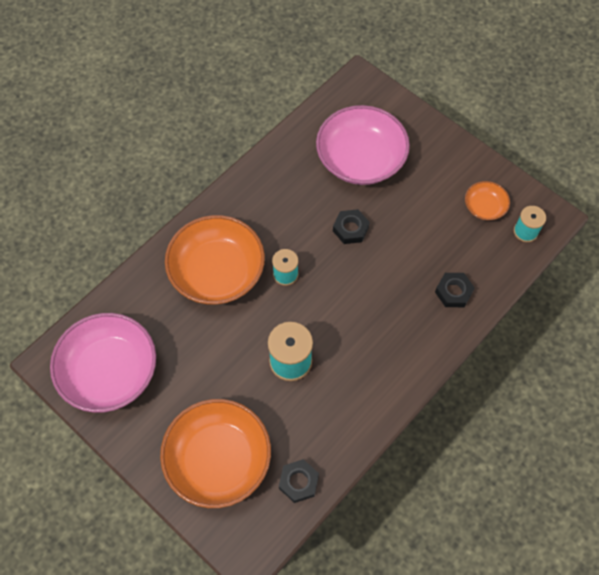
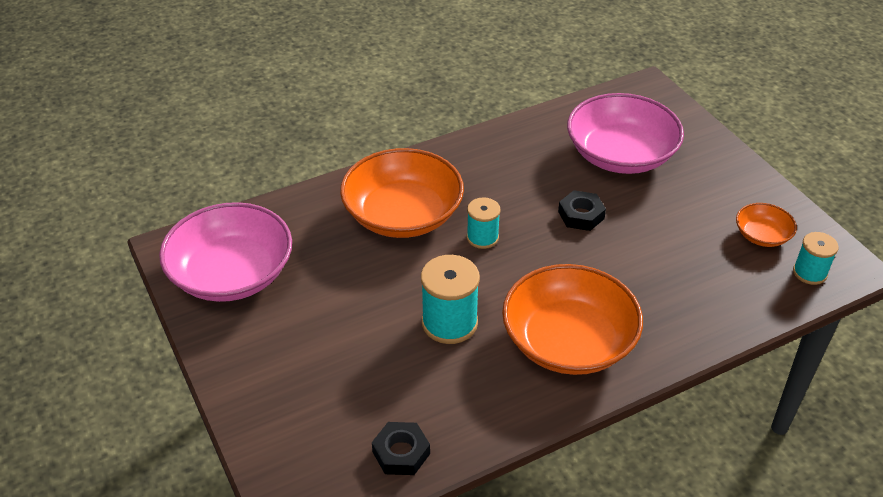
camera: 20 degrees right, 20 degrees down
orange bowl [160,399,271,508] -> orange bowl moved to [502,264,643,375]
black nut [435,273,475,307] -> none

